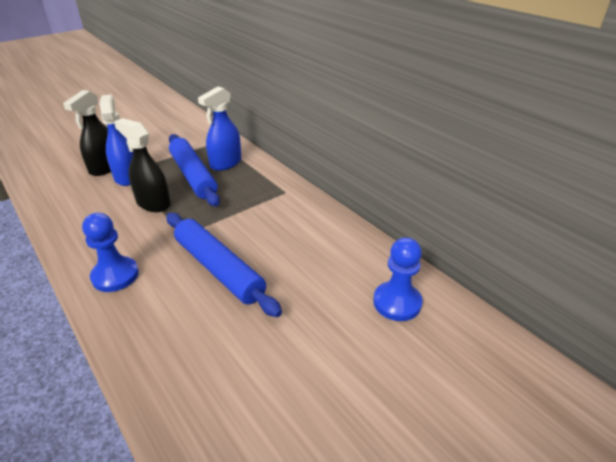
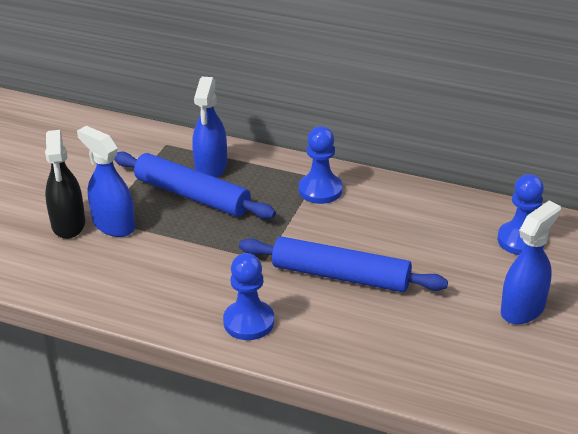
camera: 30 degrees left, 0 degrees up
black spray bottle [114,118,171,212] -> none
none -> blue pawn [299,126,343,204]
none -> blue spray bottle [501,201,561,324]

